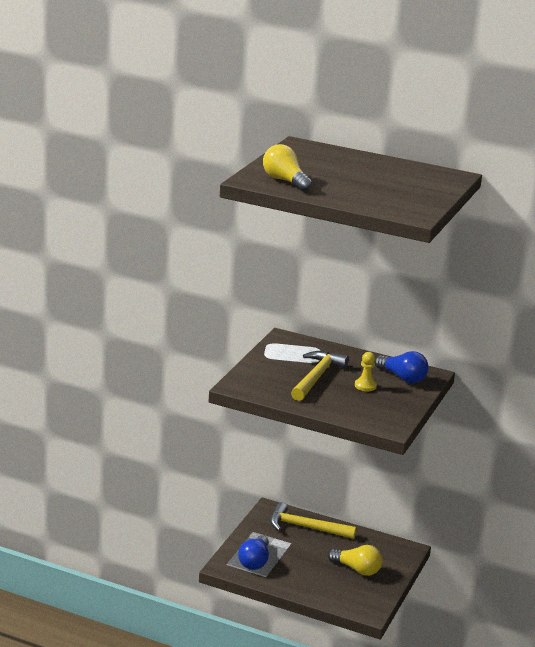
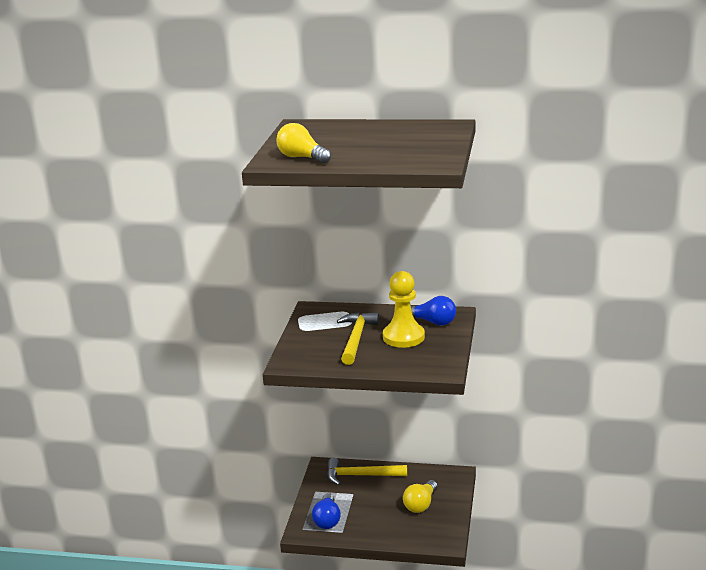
camera: 10 degrees left, 0 degrees up
yellow light bulb [328,545,383,576] -> yellow light bulb turned 105 degrees clockwise [403,480,438,513]
yellow pawn [355,352,377,391] -> yellow pawn [383,271,425,348], size x2.02

